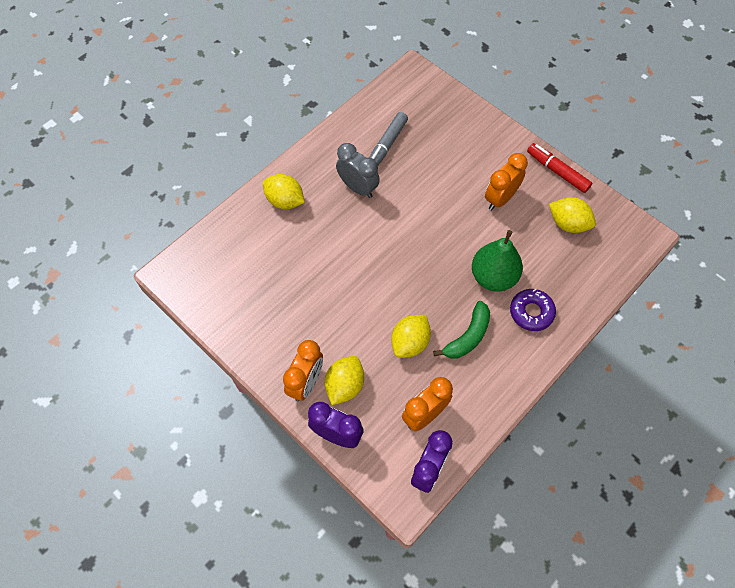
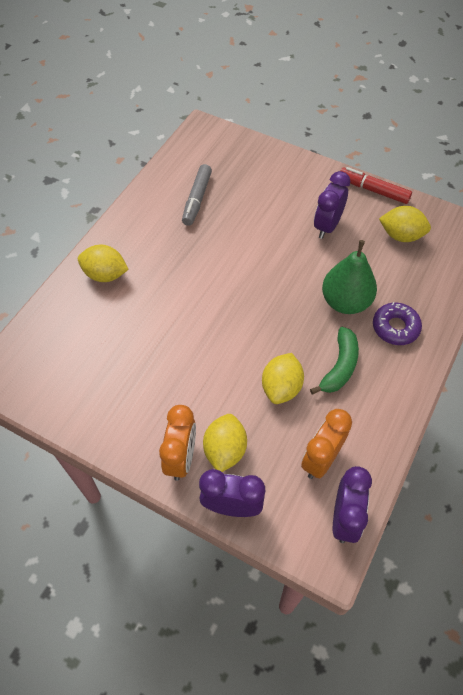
camera: 15 degrees left, 5 degrees down
grey clock [336,143,380,198] -> none
orange clock [485,153,528,210] -> purple clock [314,171,350,239]

